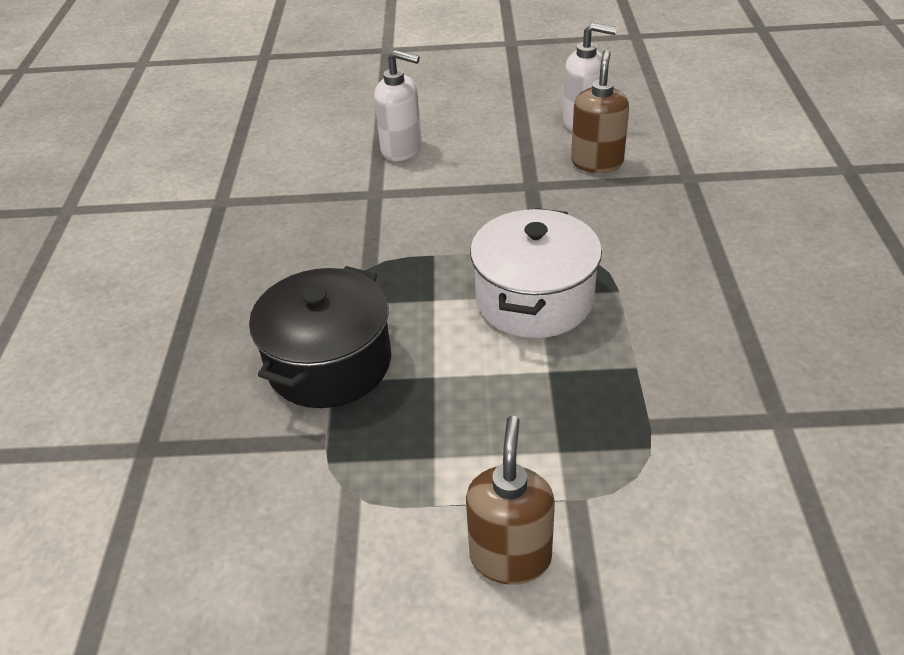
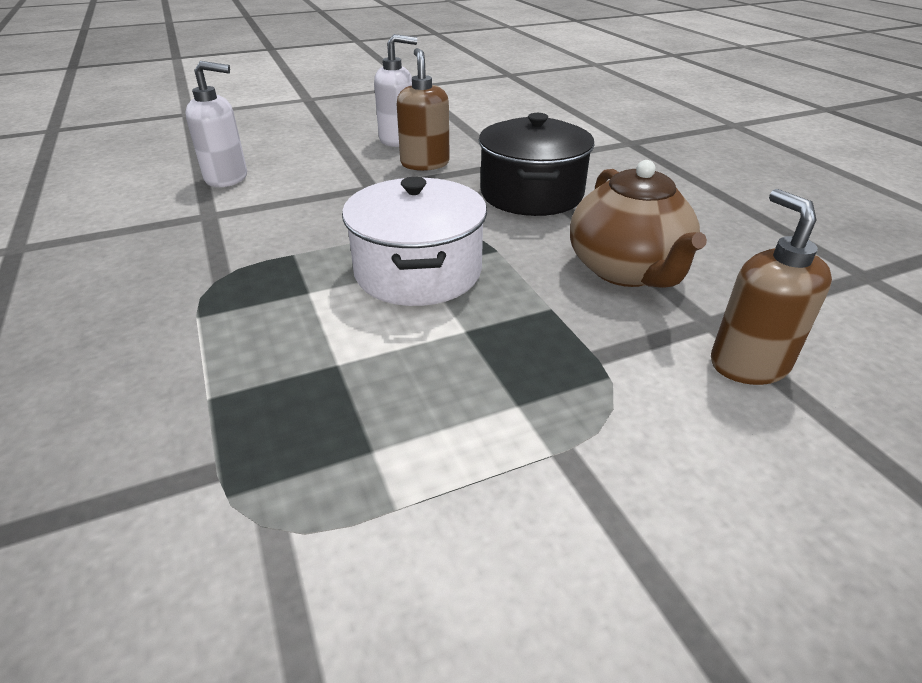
camera: 25 degrees left, 5 degrees down
black pot [249,266,391,408] -> black pot moved to [479,113,595,216]
brown soap dispenser [466,416,555,585] -> brown soap dispenser moved to [711,189,832,385]
none -> brown teapot [570,160,707,288]

